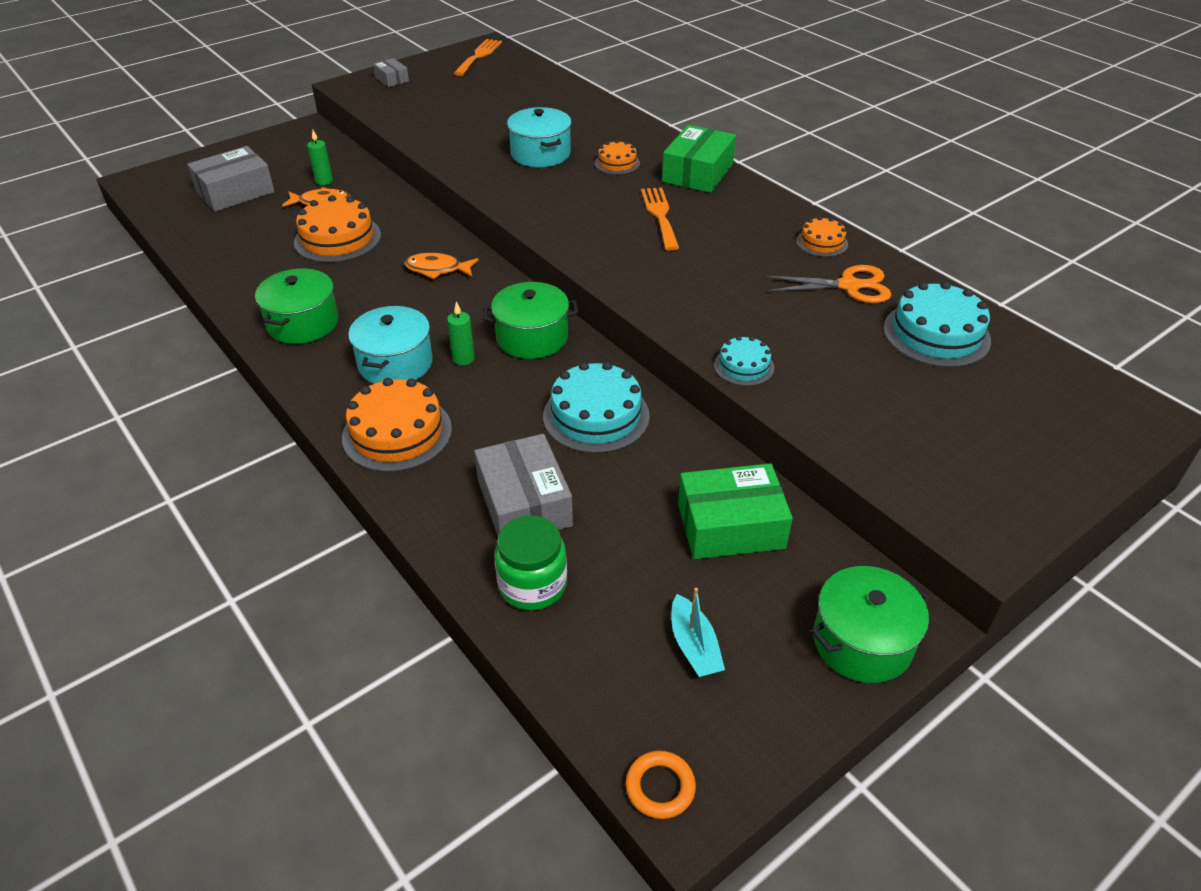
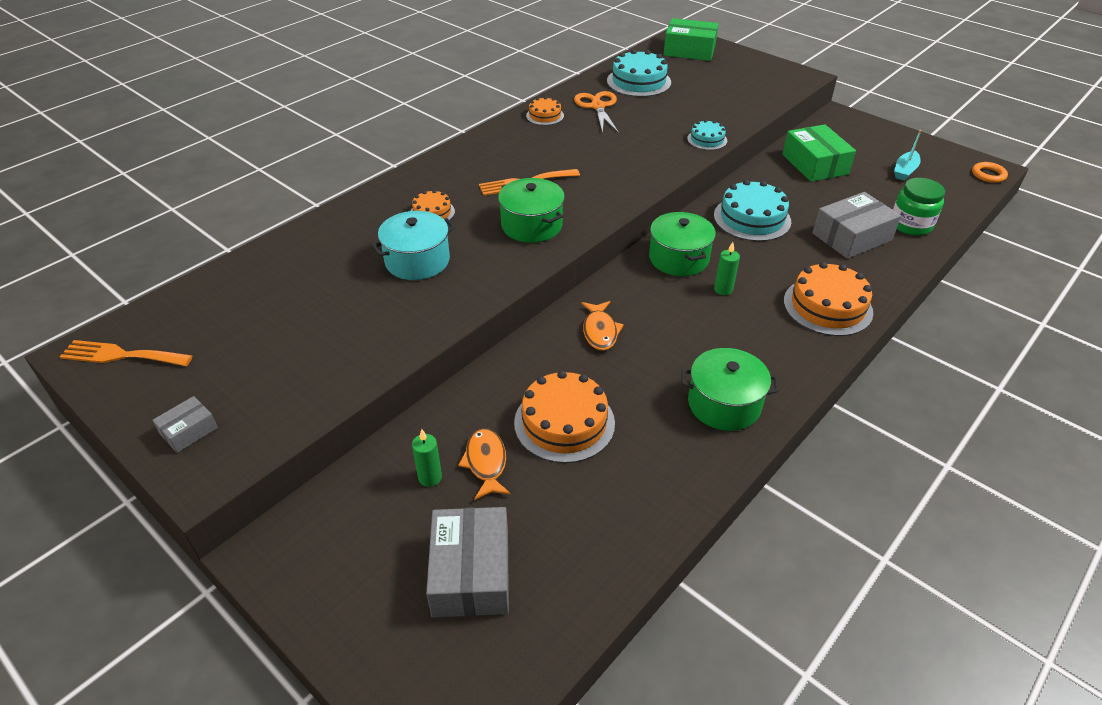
camera: 100 degrees left, 0 degrees up
grey box [187,146,275,212] -> grey box turned 45 degrees clockwise [426,507,509,617]
turquoise pot [348,306,433,384] -> none
green box [662,125,736,193] -> green box moved to [664,18,719,61]
turquoise boat [671,587,725,677] -> turquoise boat turned 150 degrees clockwise [894,130,921,181]
green pot [811,566,930,683] -> green pot moved to [498,178,565,243]

